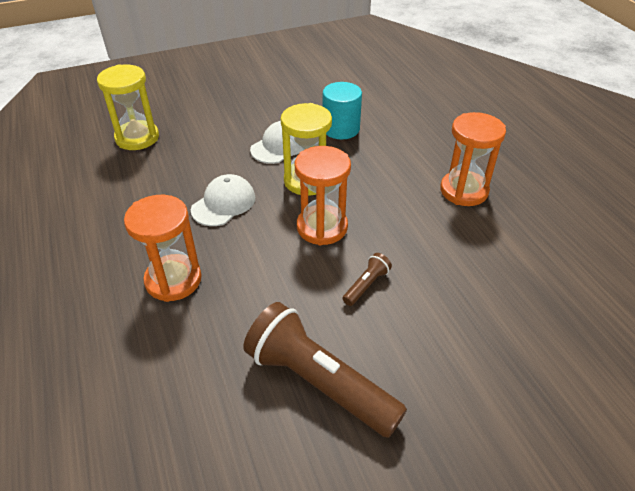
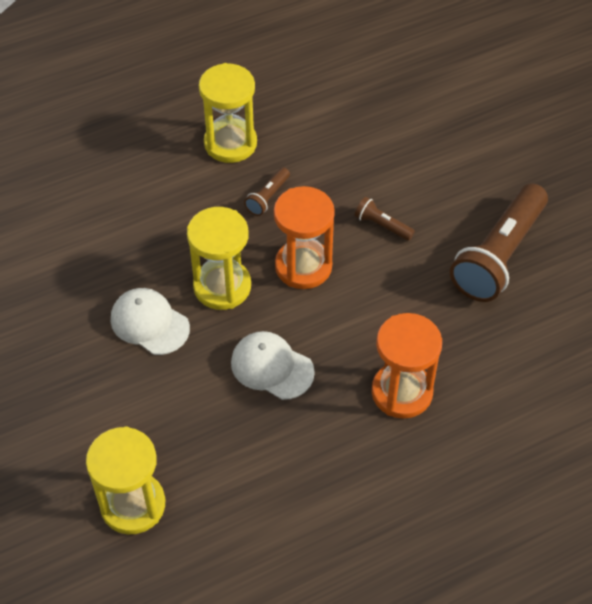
camera: 95 degrees left, 10 degrees up
turquoise cylinder [323,82,362,139] -> none
orange hourglass [440,112,506,206] -> yellow hourglass [199,63,257,163]
none -> brown flashlight [244,167,290,216]

